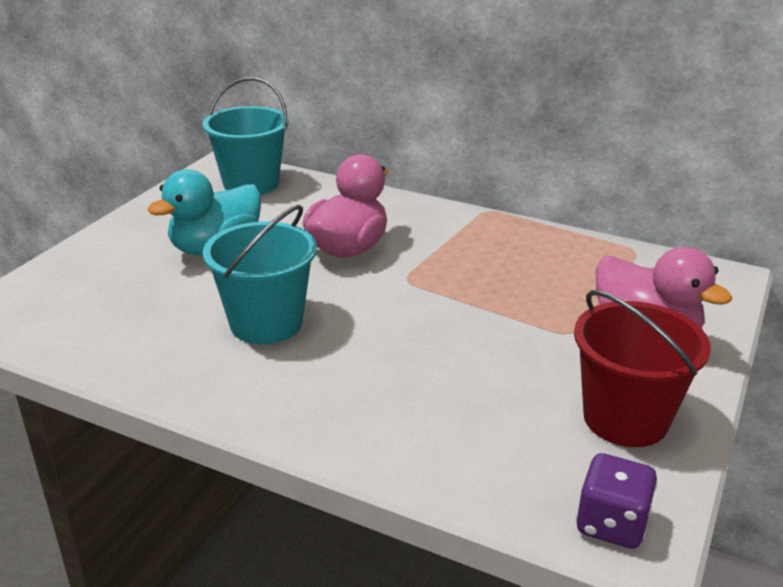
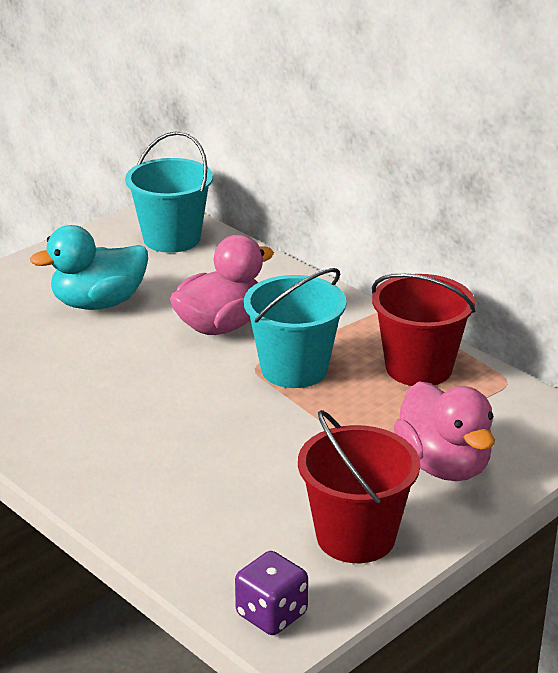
camera: 20 degrees right, 0 degrees up
turquoise bucket [203,205,317,344] -> turquoise bucket moved to [244,268,346,388]
none -> red bucket [372,273,476,386]

